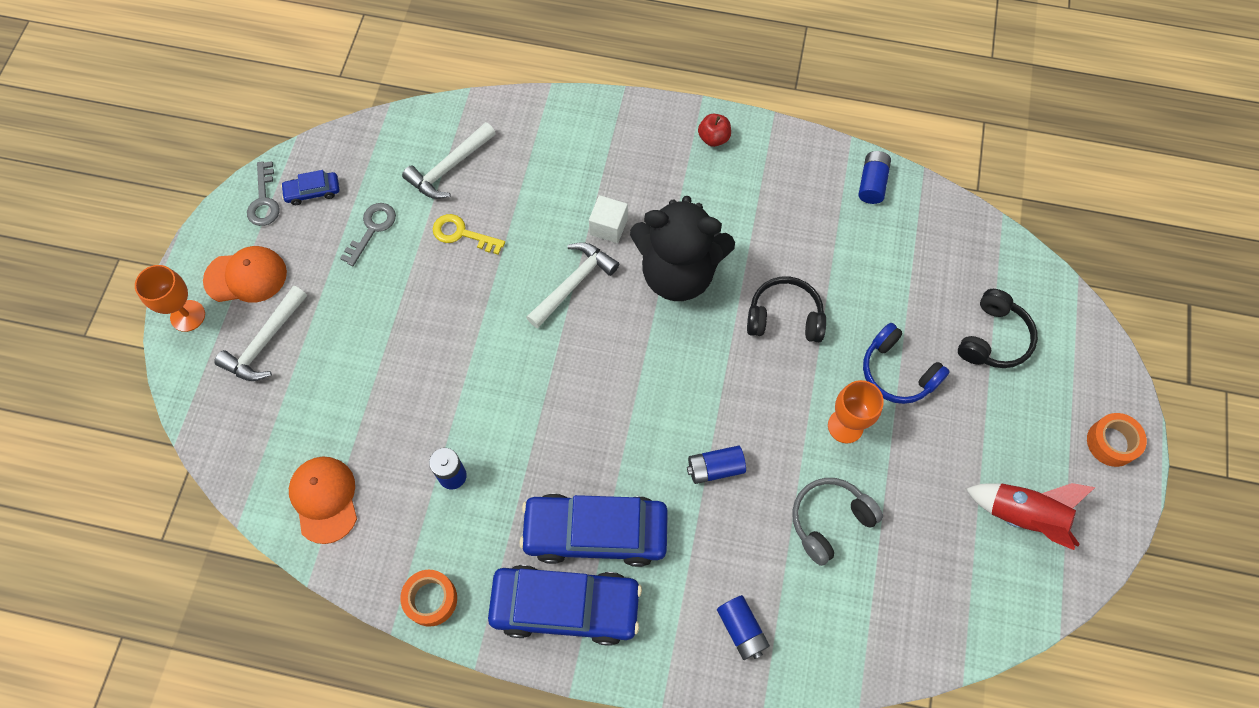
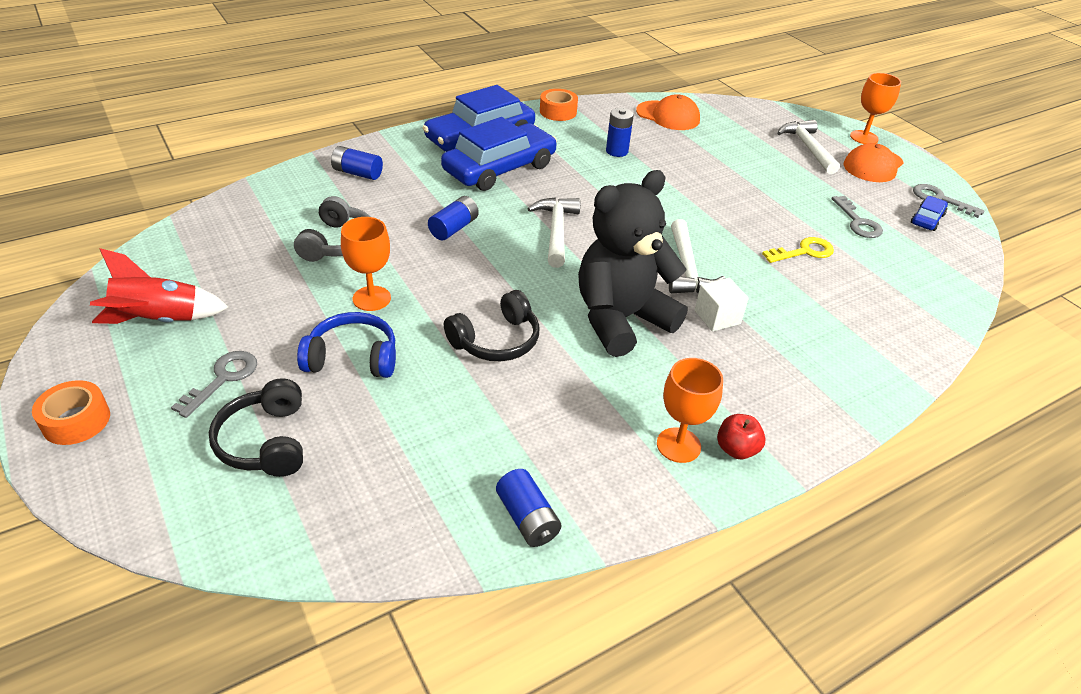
camera: 135 degrees right, 25 degrees down
white hammer [402,122,496,199] -> white hammer moved to [528,197,581,268]
none -> grey key [171,351,257,418]
none -> orange goblet [657,358,723,463]

